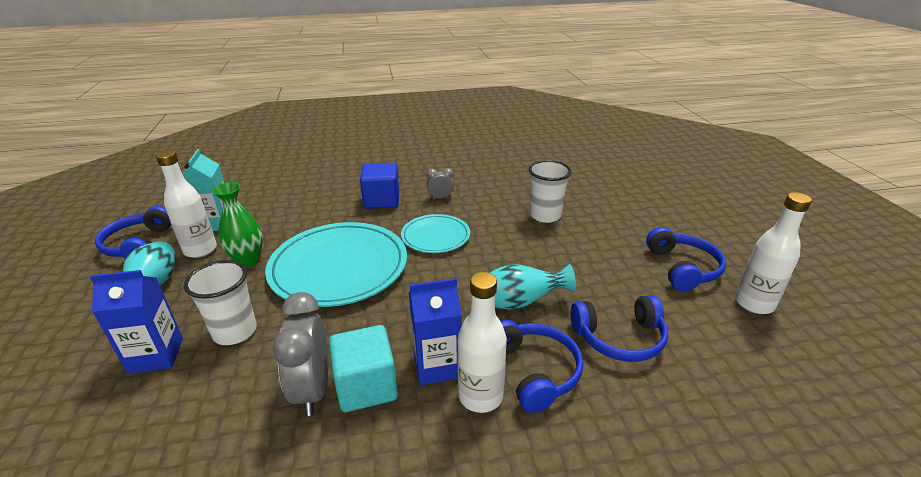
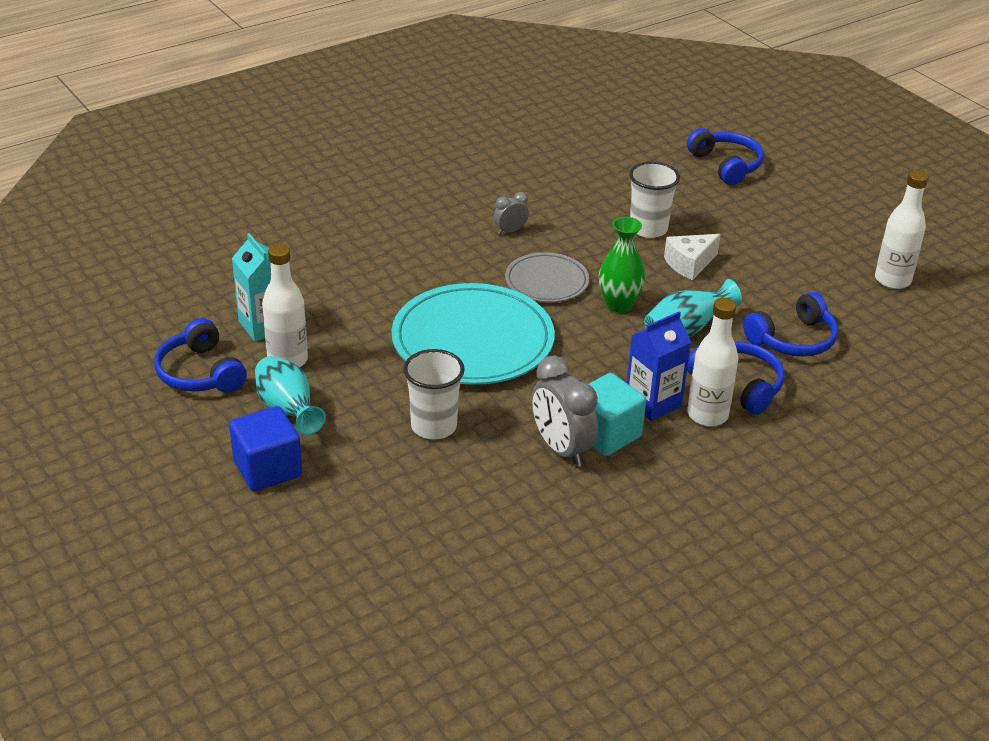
camera: 25 degrees left, 5 degrees up
blue carton [90,270,183,374] -> none
green vase [212,182,263,267] -> green vase moved to [599,217,645,313]
blue cube [360,163,399,209] -> blue cube moved to [229,406,302,491]
turquoise plate [401,214,470,253] -> grey plate [505,252,589,302]
blue headphones [646,227,726,291] -> blue headphones moved to [687,128,764,185]
none -> white cheese [664,234,721,280]

